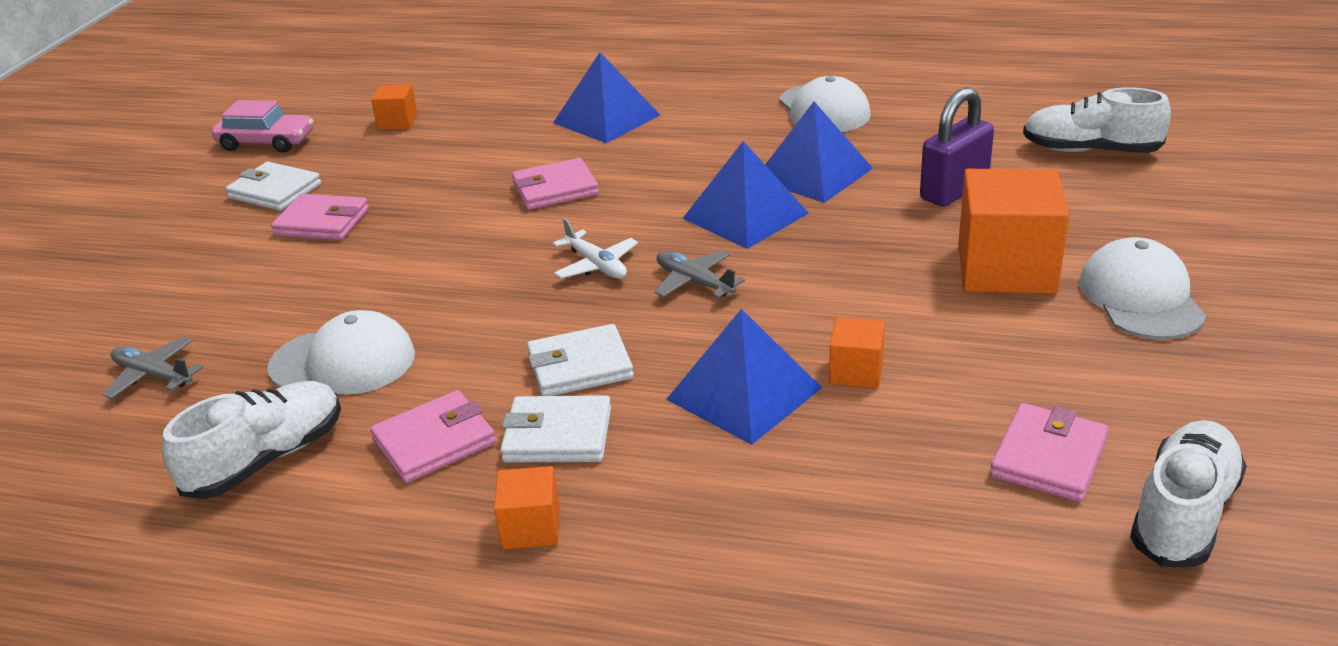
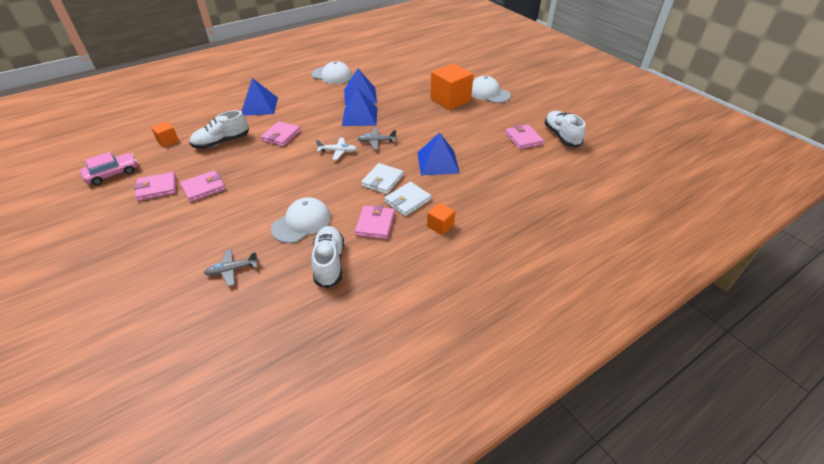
camera: 50 degrees left, 10 degrees up
white wallet [225,162,322,211] -> pink wallet [134,172,176,201]
orange cube [829,317,885,388] -> none
purple padlock [920,87,994,207] -> none
white shoe [1023,87,1171,153] -> white shoe moved to [190,110,249,149]

